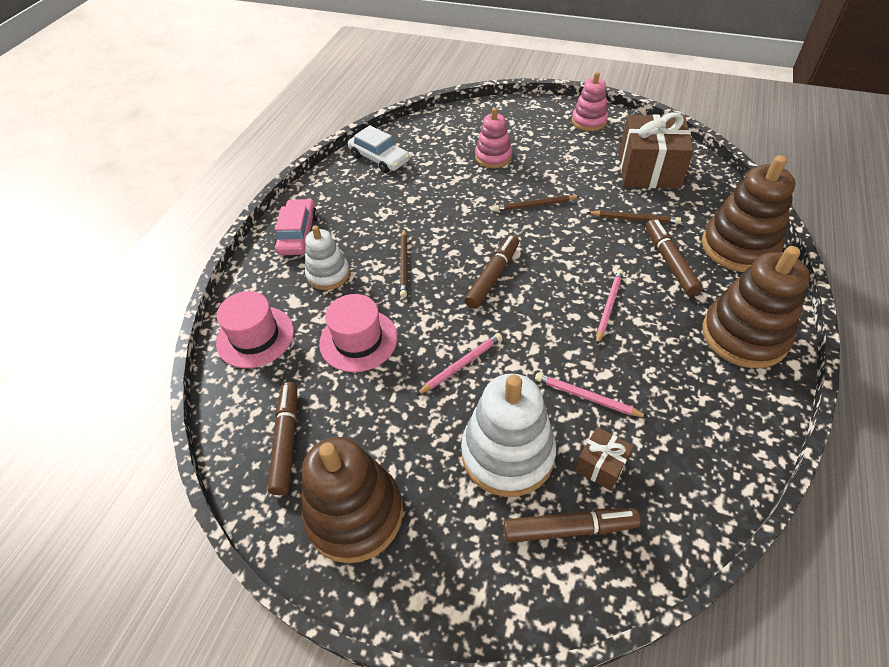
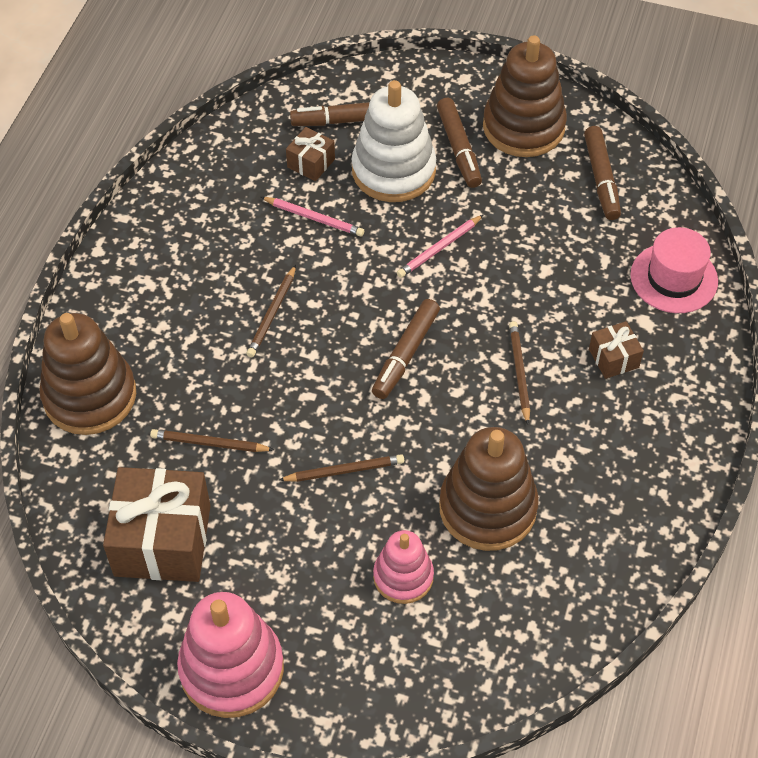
camera: 175 degrees right, 5 degrees up
pink car [275,199,318,255] -> none
white stacking toy [305,225,350,290] -> brown gift [589,321,644,379]
pink hat [319,294,397,372] -> none
white car [348,125,410,173] -> none
pink stacking toy [572,72,608,131] -> pink stacking toy [177,592,284,718], size x1.67
pink pencil [596,269,624,345] -> brown pencil [246,265,296,357]
brown marker [646,219,702,296] -> brown marker moved to [437,98,482,188]
brown stacking toy [703,246,810,368] -> brown stacking toy moved to [439,427,539,551]

